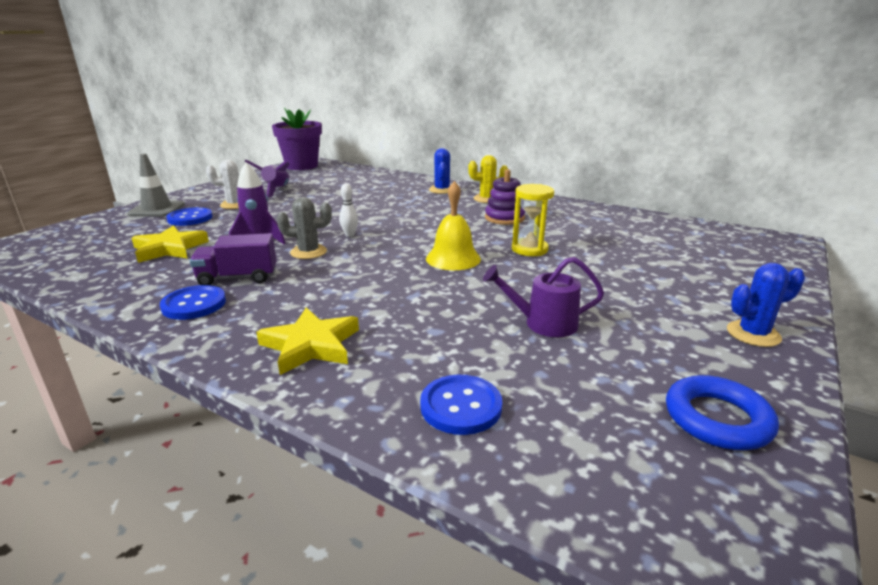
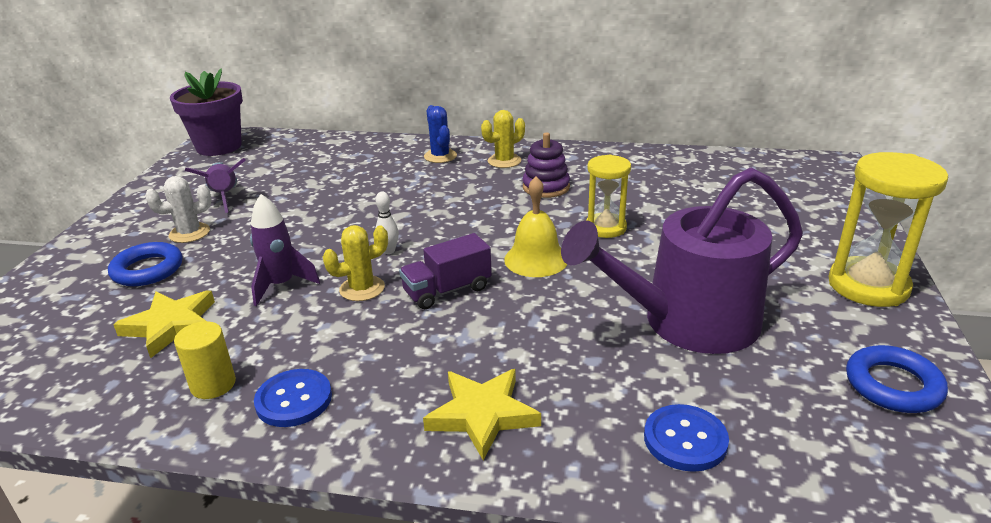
camera: 20 degrees left, 5 degrees up
grey traffic cone [127,154,185,217] -> none
blue button [166,207,212,226] -> blue ring [108,242,182,286]
purple truck [190,233,277,285] -> purple truck moved to [399,233,492,309]
grey cactus [277,197,332,259] -> yellow cactus [323,225,388,301]
purple watering can [483,257,604,337] -> purple watering can [561,168,803,354], size x2.10
blue cactus [727,263,805,347] -> yellow hourglass [828,152,948,307]
none -> yellow cylinder [174,321,236,399]

